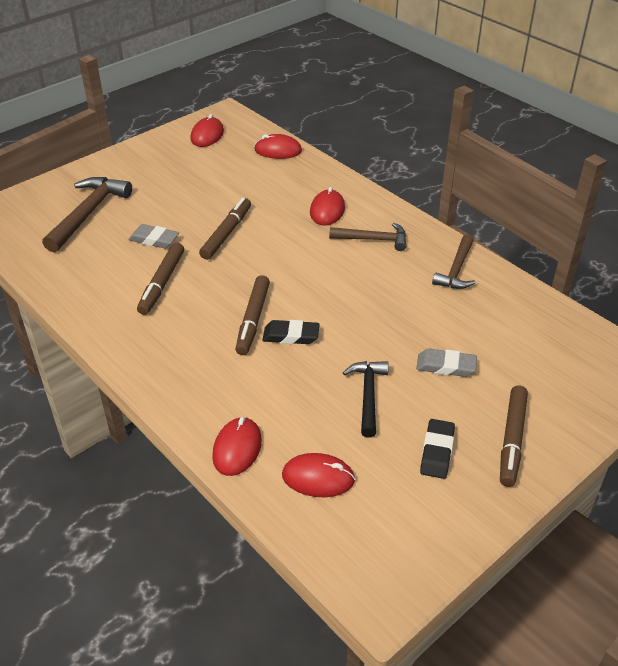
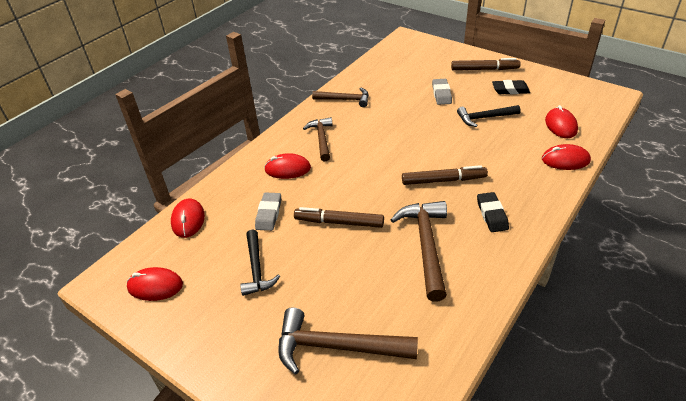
camera: 100 degrees left, 0 degrees up
grey eraser [129,224,179,248] -> grey eraser moved to [255,192,281,231]
brown marker [137,242,184,315] -> brown hammer [391,201,447,302]
black eraser [262,320,320,344] -> black eraser moved to [477,192,509,232]
none -> black hammer [240,230,280,296]

